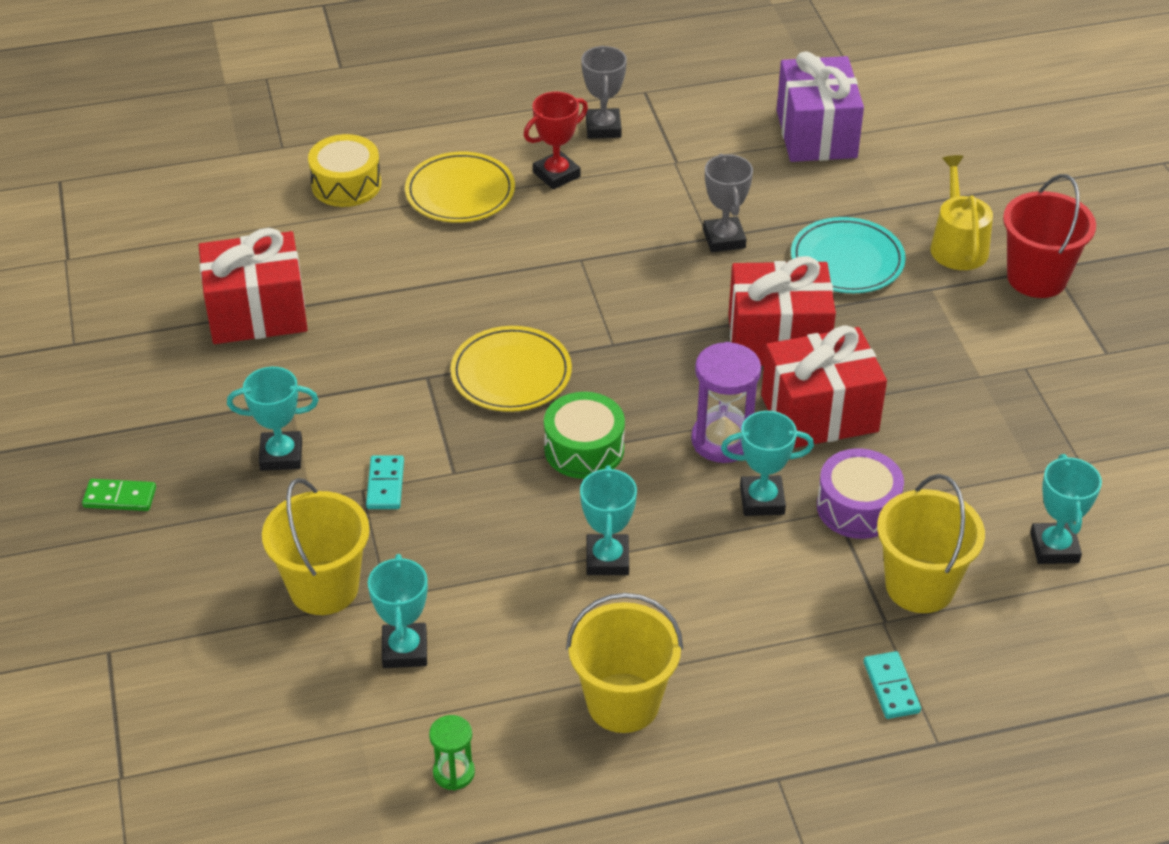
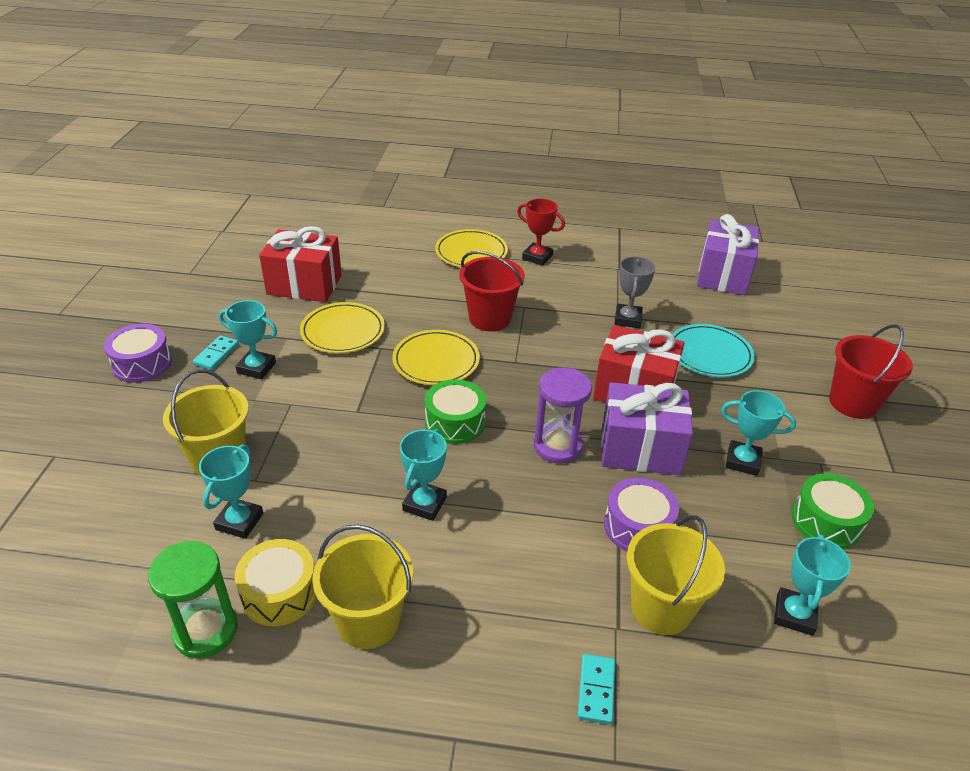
camera: 20 degrees right, 5 degrees down
green domino [82,479,156,511] -> purple drum [104,324,172,383]
yellow drum [308,134,381,207] -> yellow drum moved to [235,539,317,626]
turquoise domino [366,455,404,509] -> turquoise domino moved to [193,335,239,370]
green hourglass [429,715,475,790] -> green hourglass [148,541,238,658], size x1.76
red trophy [524,91,588,189] -> red trophy turned 45 degrees clockwise [517,198,565,266]
grey trophy [581,46,627,139] -> none
turquoise trophy [721,411,814,516] -> turquoise trophy moved to [721,390,796,476]
red gift [761,325,887,448] -> purple gift [601,382,693,475]
yellow watering can [930,155,993,270] -> none
none -> yellow plate [300,302,385,353]
none -> red bucket [459,251,525,331]
none -> green drum [792,473,874,549]

